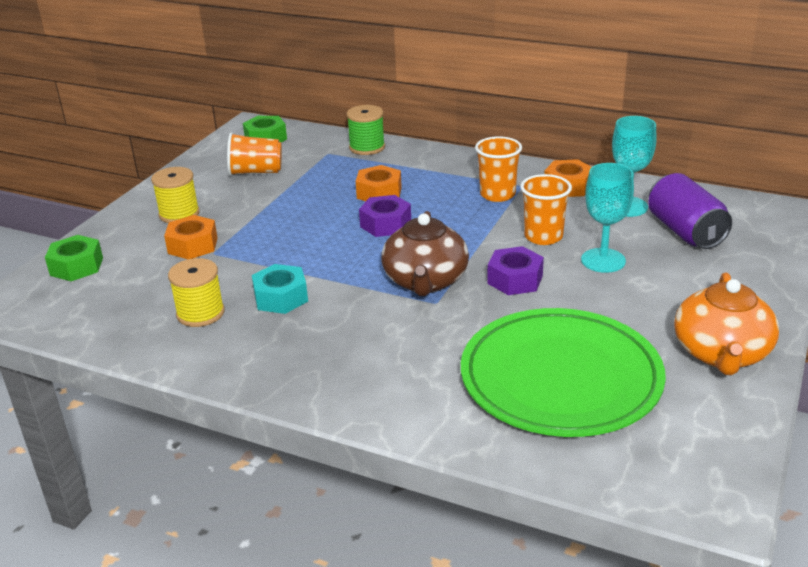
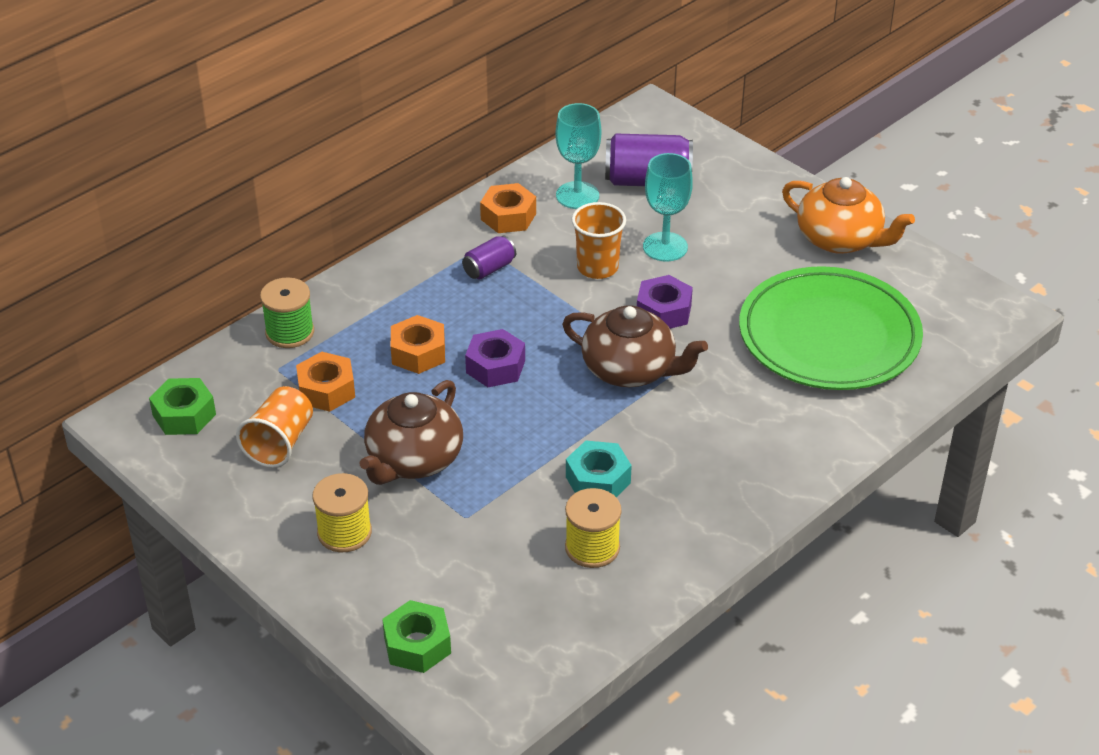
camera: 70 degrees left, 10 degrees up
orange nut [164,215,218,259] -> orange nut moved to [296,352,355,412]
orange cup [475,136,522,202] -> purple can [462,236,516,280]
none -> brown teapot [360,380,463,485]

